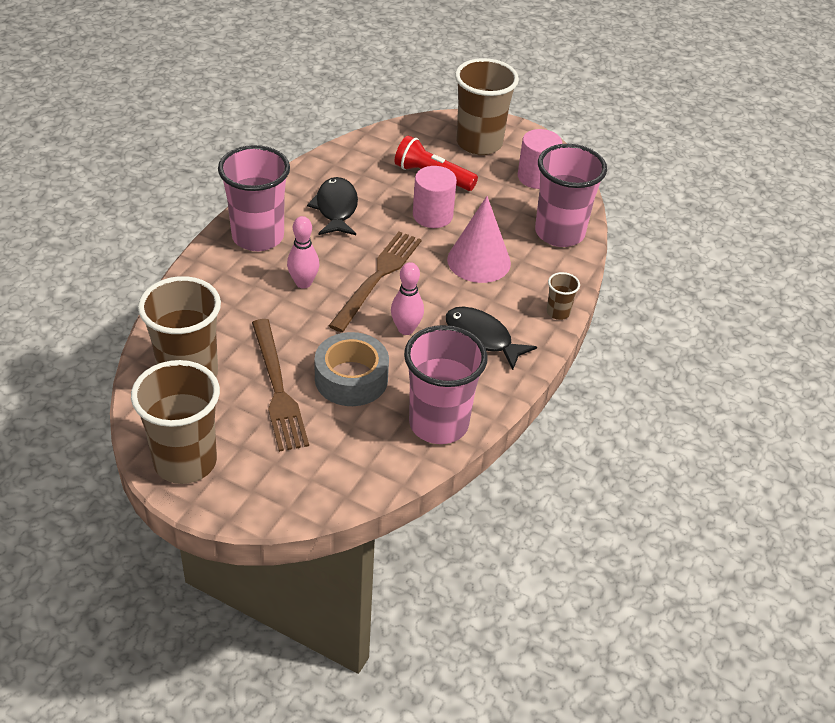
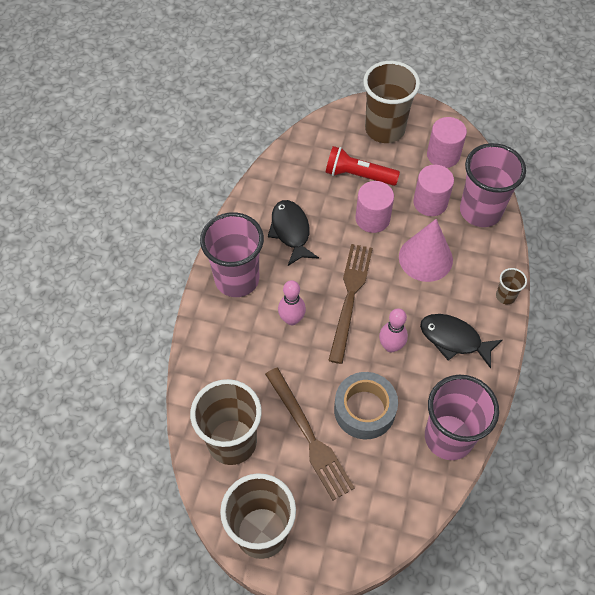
camera: 10 degrees left, 15 degrees up
none -> pink cylinder [413,165,454,216]

